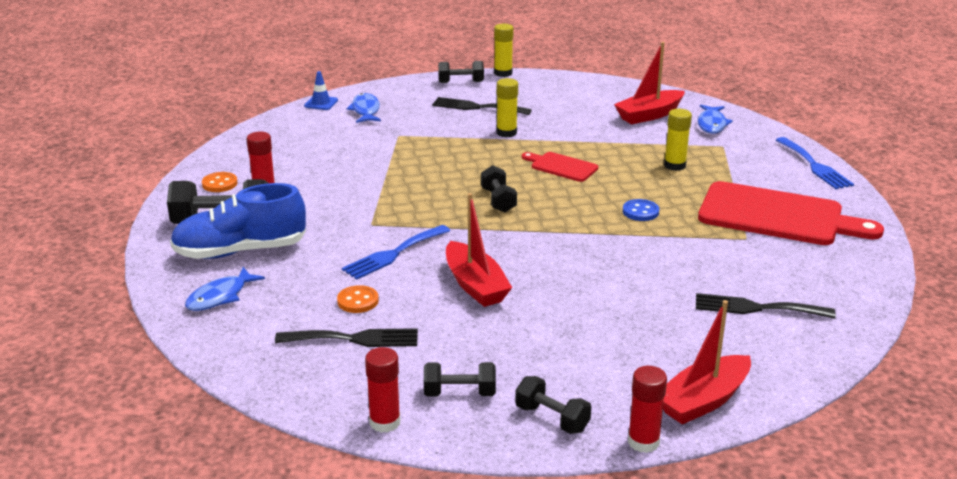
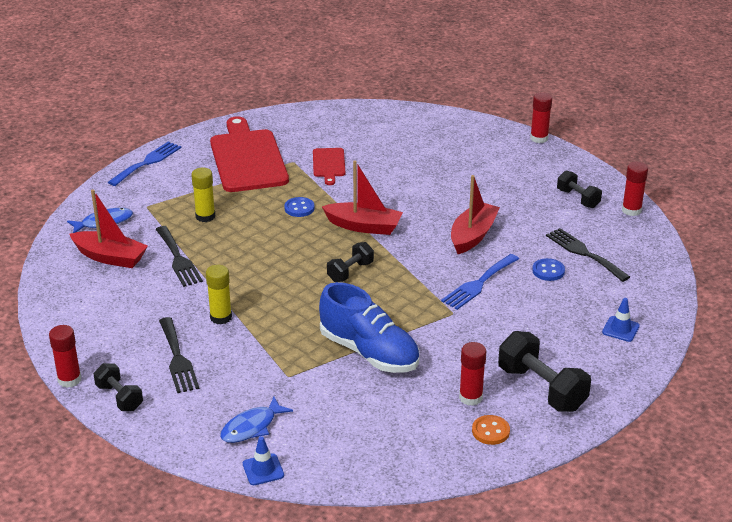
camera: 125 degrees left, 5 degrees up
blue shoe [170,183,306,259] -> blue shoe moved to [319,282,419,373]
blue fish [185,267,265,311] -> blue traffic cone [602,298,640,342]
orange button [337,285,379,313] -> blue button [532,258,565,281]
blue fork [342,225,450,280] -> blue fork turned 120 degrees clockwise [441,254,519,310]
yellow glue stick [494,24,513,77] -> red glue stick [49,325,81,388]
black dumbbell [515,376,591,434] -> none
red cutting board [522,152,598,182] -> red cutting board moved to [313,148,346,185]
red boat [663,300,751,424] -> red boat moved to [321,160,403,235]
black fork [696,293,836,319] -> black fork moved to [156,226,203,287]

